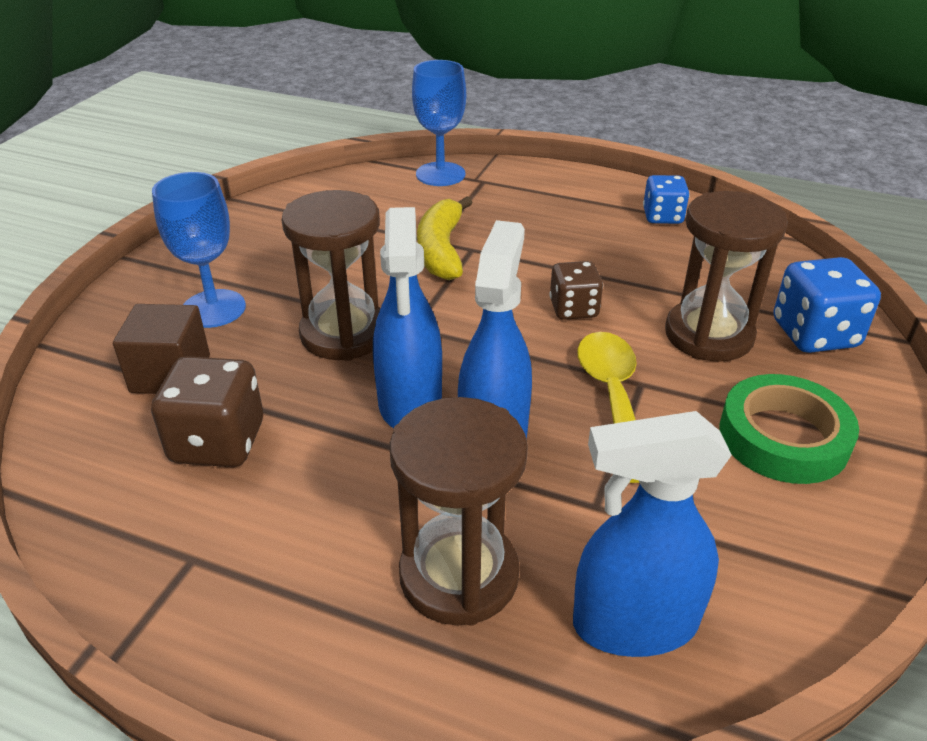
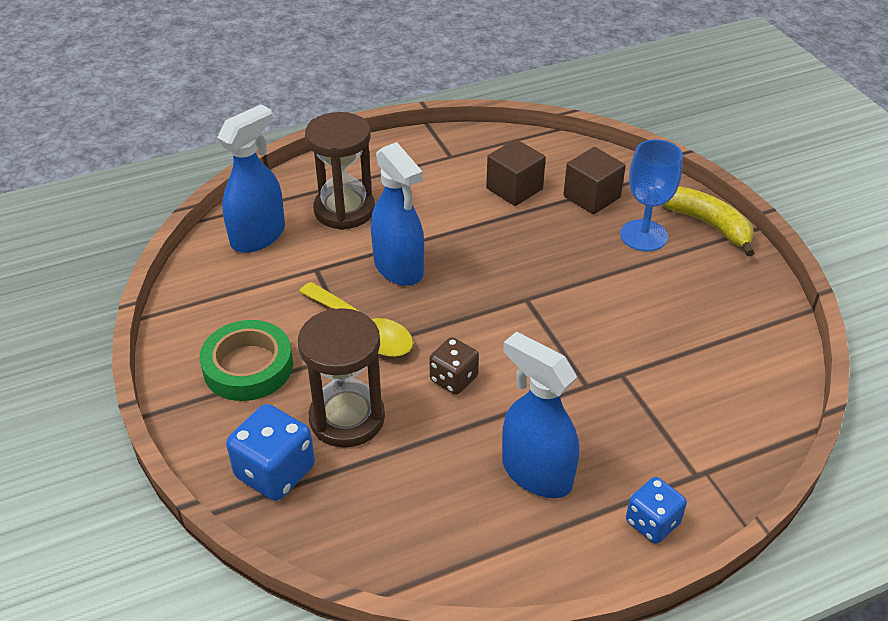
camera: 135 degrees right, 5 degrees up
brown dice [151,356,263,467] -> brown cube [486,139,546,206]
brown hourglass [282,190,380,361] -> none
blue spray bottle [373,207,442,428] -> blue spray bottle moved to [502,332,579,498]
blue goblet [412,60,466,186] -> none
yellow banana [417,196,473,280] -> yellow banana moved to [663,186,754,256]
blue dice [643,175,690,224] -> blue dice moved to [626,477,687,544]

